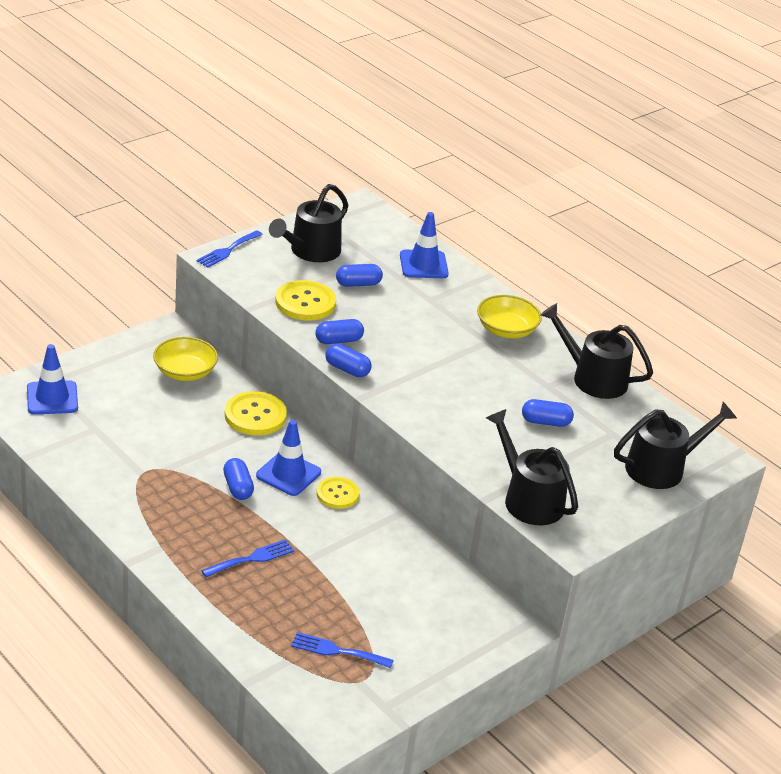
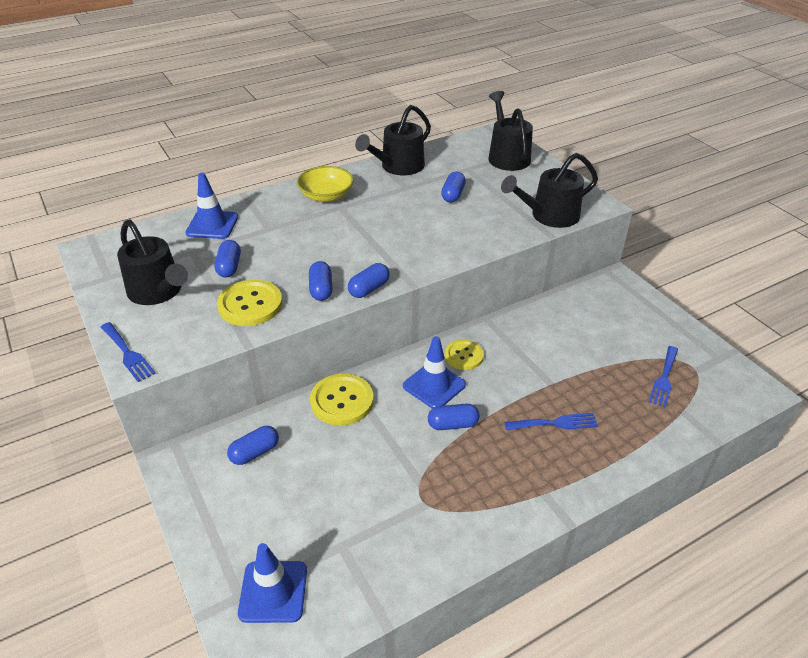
camera: 75 degrees left, 5 degrees up
yellow bowl [153,337,218,381] -> blue capsule [227,426,279,465]
blue fork [201,539,294,577] -> blue fork turned 105 degrees clockwise [505,413,598,430]

